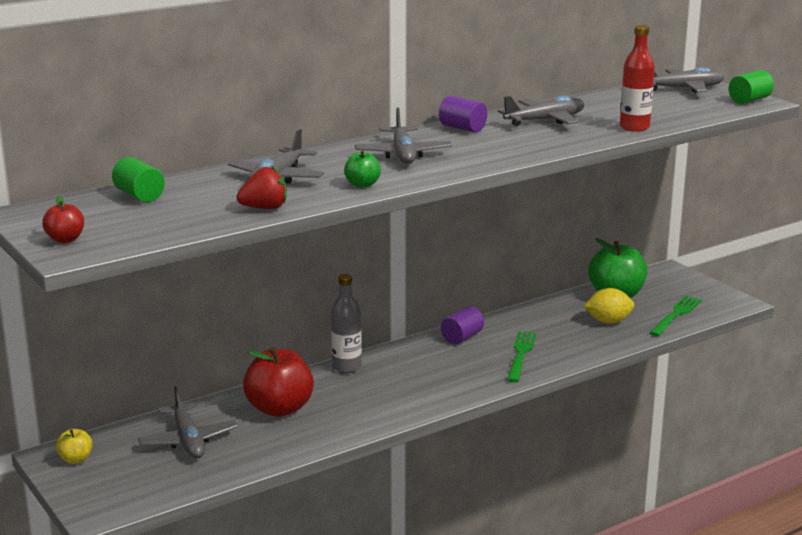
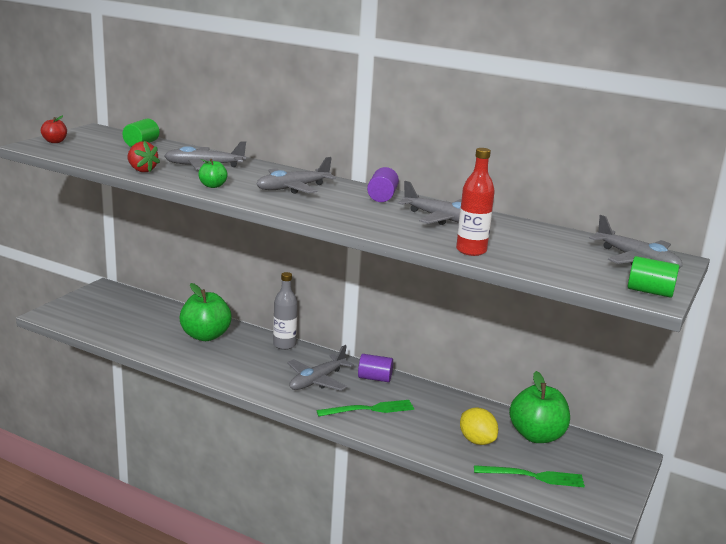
camera: 60 degrees right, 0 degrees up
yellow apple [56,429,93,464] -> none
grey plane [138,386,238,459] -> grey plane moved to [287,345,354,391]
red apple [243,347,314,417] -> green apple [179,283,232,341]

